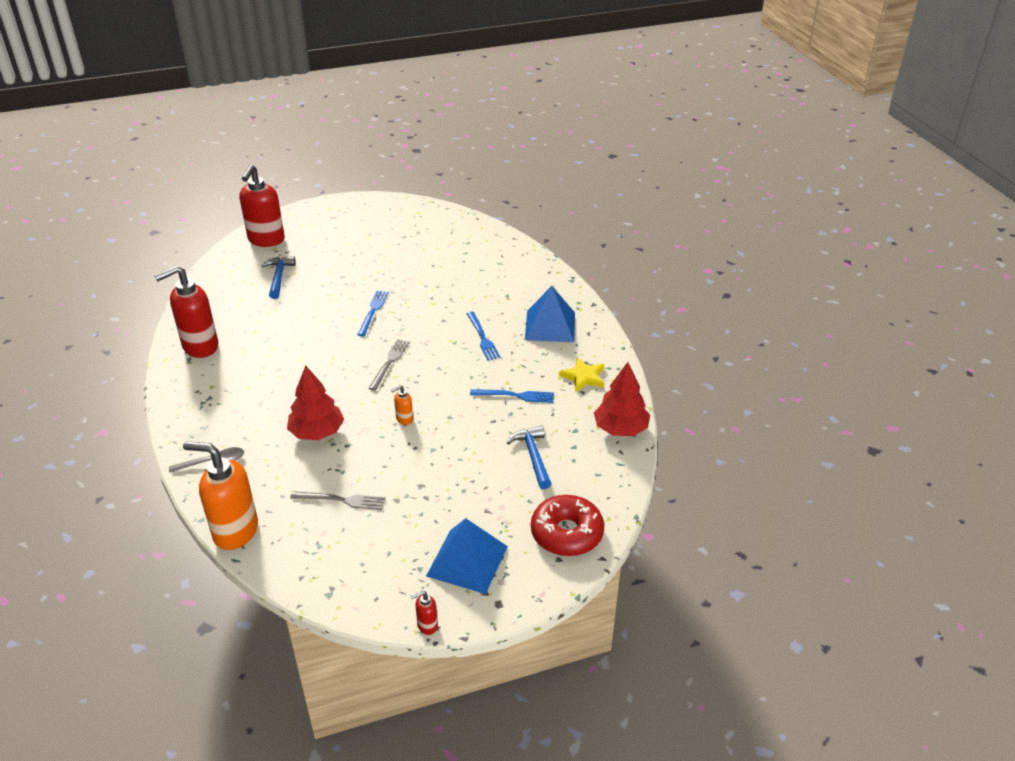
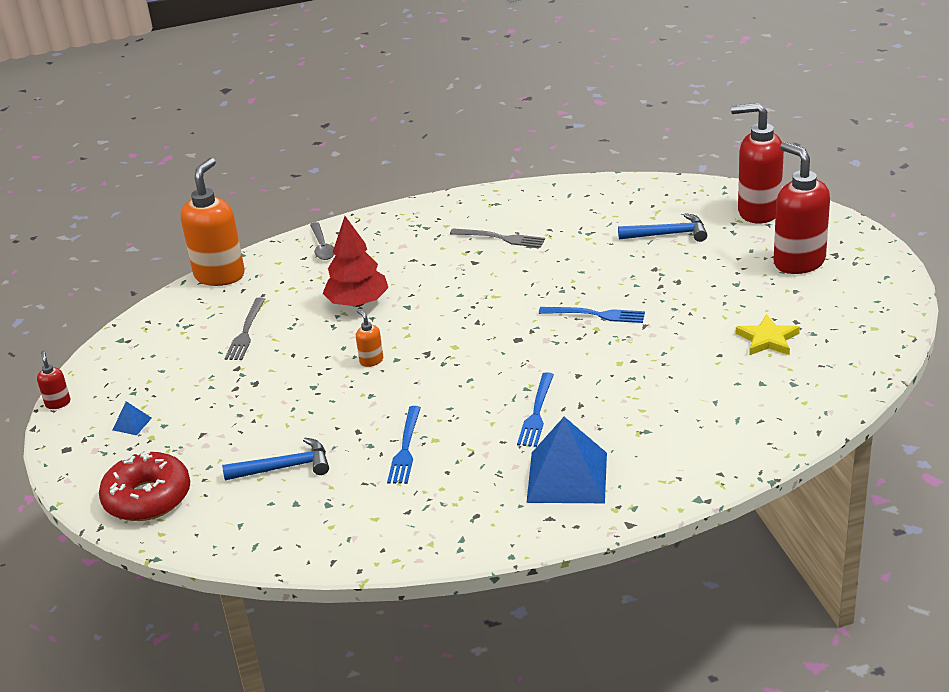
camera: 95 degrees right, 5 degrees down
red soap dispenser [154,265,218,358] -> red soap dispenser moved to [774,142,830,274]
grey fork [368,339,410,391] -> grey fork moved to [450,229,545,248]
blue pyramid [426,518,508,594] -> blue pyramid [113,401,152,435], size x0.41
blue fork [467,312,501,361] -> blue fork turned 60 degrees counterclockwise [517,372,554,447]
yellow star [559,357,604,392] -> yellow star moved to [736,314,800,355]
red tree [594,362,650,436] -> none

